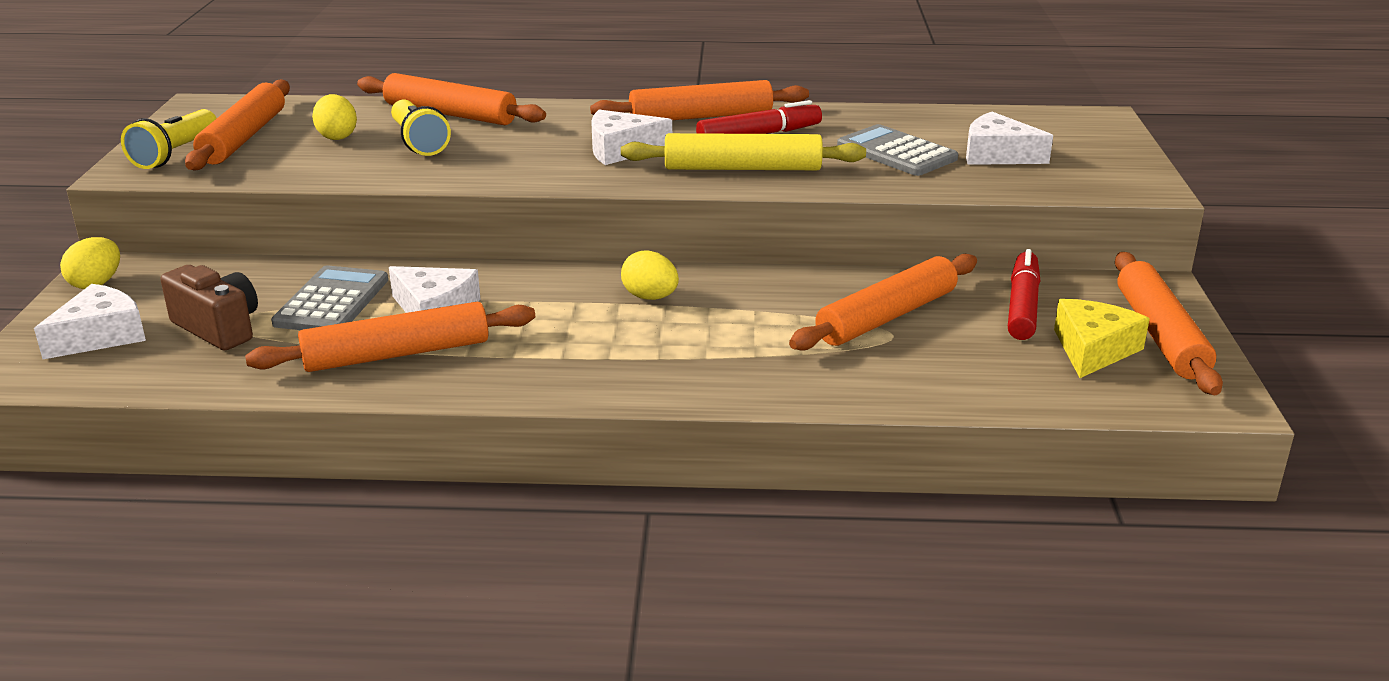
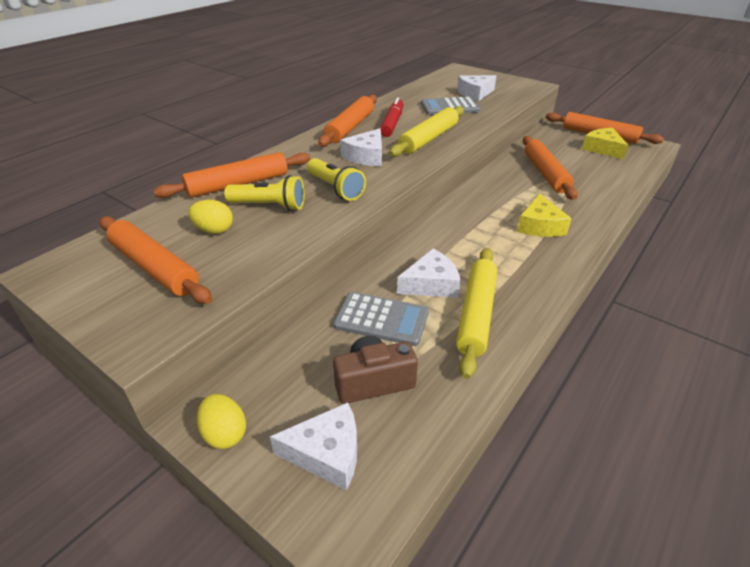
camera: 55 degrees left, 10 degrees up
white cheese [34,284,146,359] -> white cheese turned 105 degrees clockwise [270,402,357,490]
yellow flashlight [121,109,217,169] -> yellow flashlight moved to [307,158,366,201]
orange rolling pin [245,302,535,372] -> yellow rolling pin [456,248,497,379]
grey calculator [271,265,388,330] -> grey calculator turned 150 degrees clockwise [333,292,429,346]
yellow egg [621,251,679,300] -> none
red marker [1008,249,1040,340] -> none
none -> yellow cheese [517,193,572,237]

